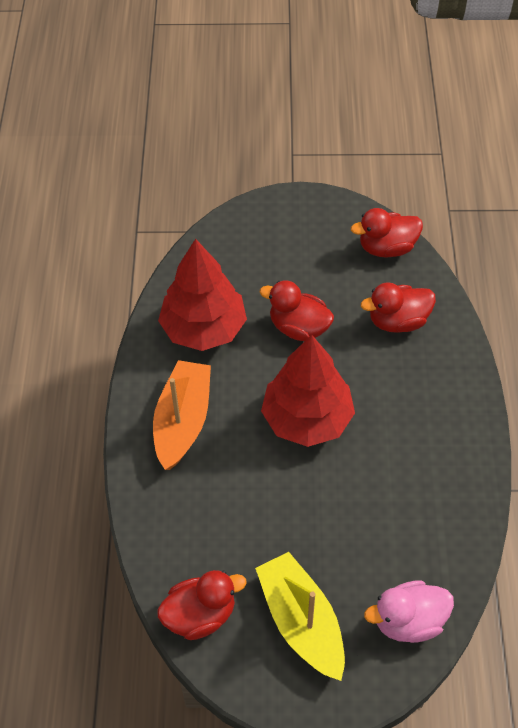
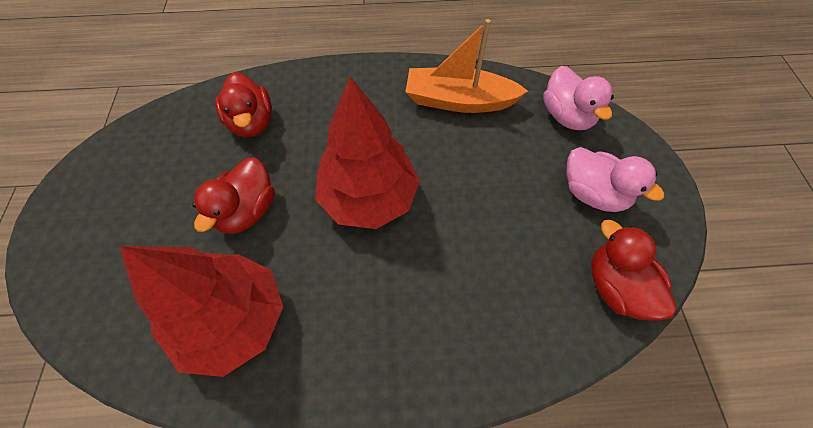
camera: 95 degrees left, 5 degrees up
orange boat [153,360,211,470] -> orange boat moved to [406,19,528,113]
yellow boat [255,552,345,681] -> pink duck [566,147,664,212]
red duck [351,208,423,258] -> none

